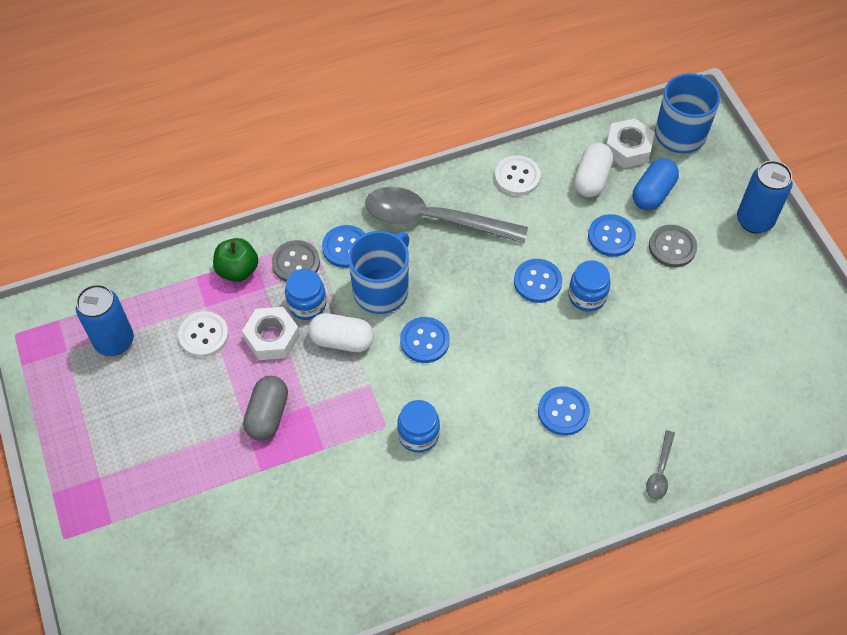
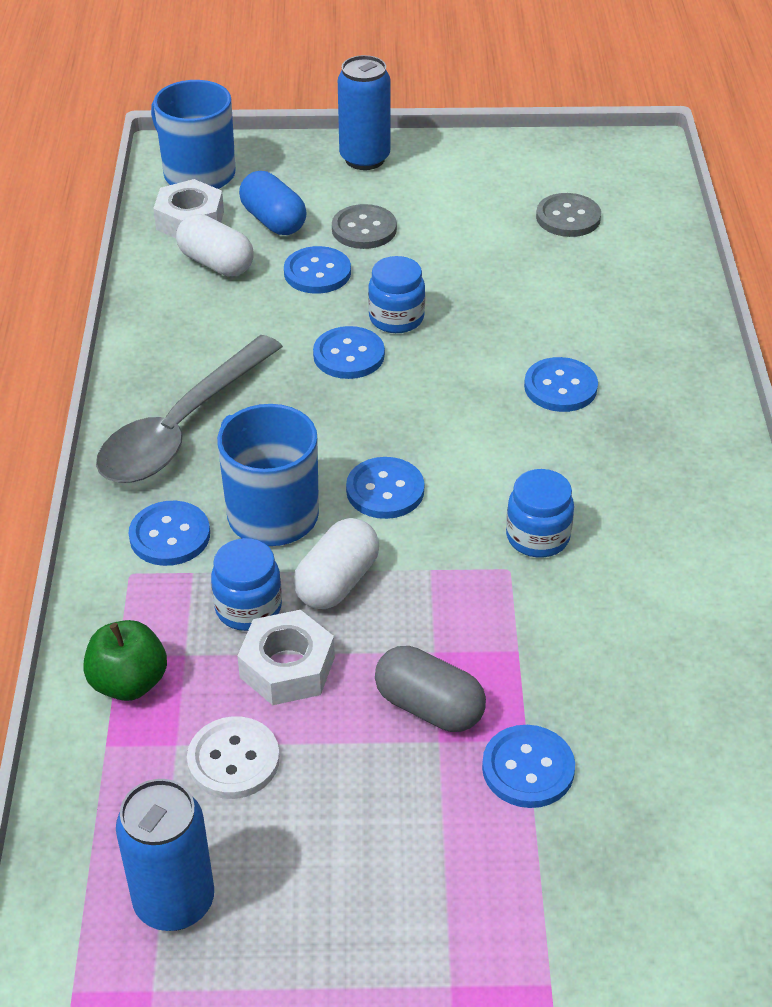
camera: 70 degrees left, 15 degrees down
grey button [272,240,320,282] -> grey button moved to [536,193,601,237]
white button [495,155,541,196] -> none
grey spoon [646,430,675,500] -> none
none -> blue button [482,725,575,808]

